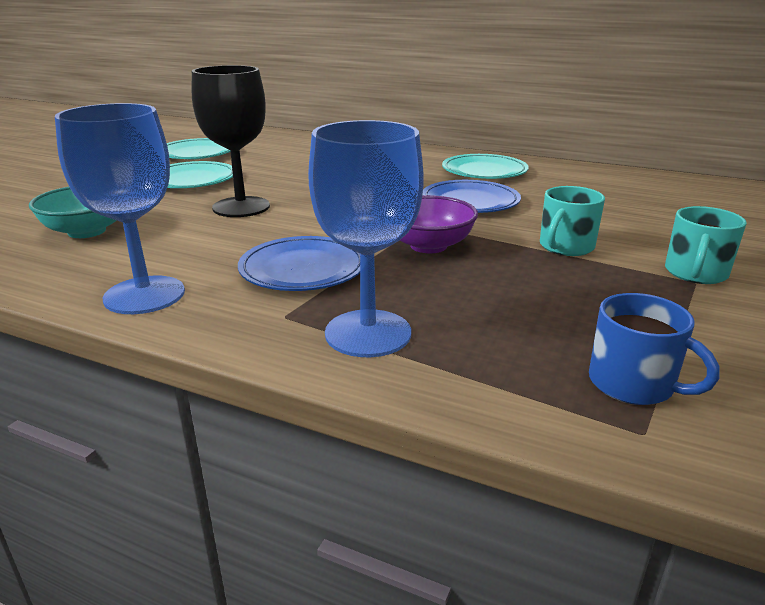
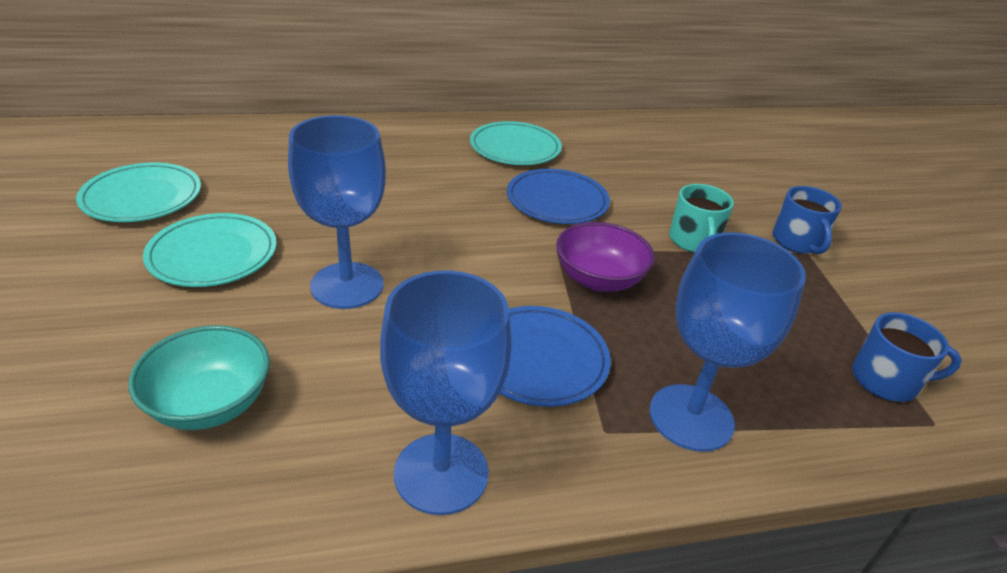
camera: 40 degrees left, 10 degrees up
black goblet [192,65,270,217] -> blue goblet [288,115,386,309]
turquoise mug [665,206,747,284] -> blue mug [772,186,842,254]

